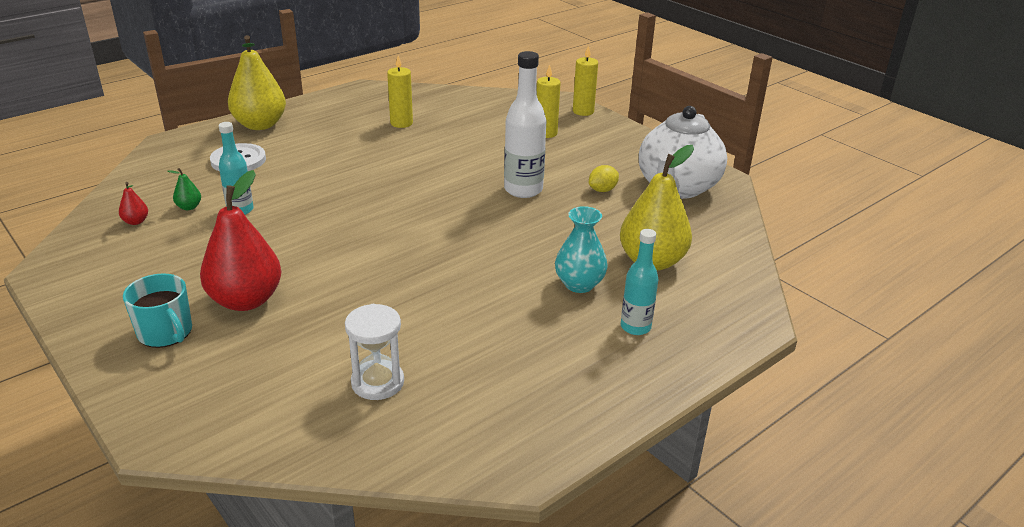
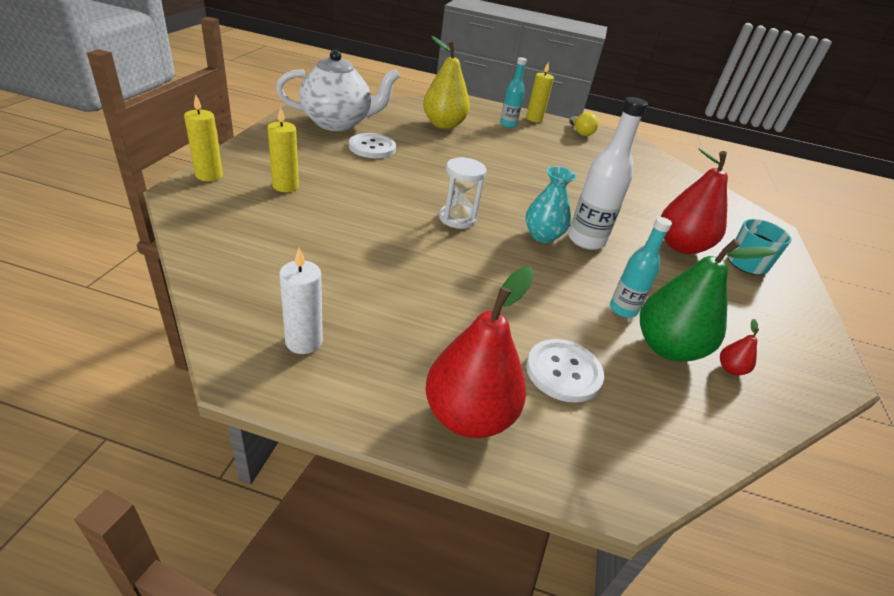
camera: 130 degrees left, 5 degrees up
green pear [168,168,201,210] -> green pear [640,239,778,362], size x2.47
yellow pear [228,35,286,130] -> red pear [425,267,534,438]
white hourglass [345,304,404,400] -> white hourglass moved to [439,157,487,229]
yellow candle [387,55,413,128] -> yellow candle moved to [526,62,554,123]
white bottle [504,51,546,198] -> white bottle moved to [568,97,648,250]
turquoise vase [555,206,608,293] -> turquoise vase moved to [525,166,576,243]
yellow lemon [589,165,619,192] -> white button [349,133,396,158]
none -> white candle [279,248,323,354]
none -> yellow light bulb [569,112,599,136]

